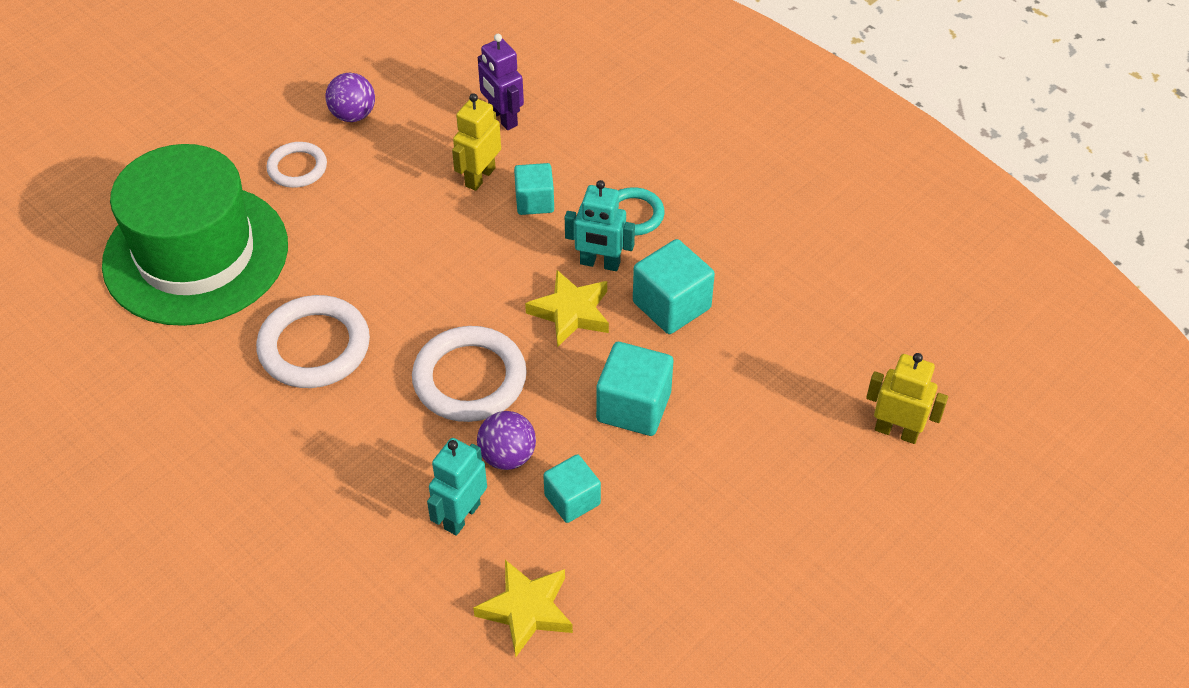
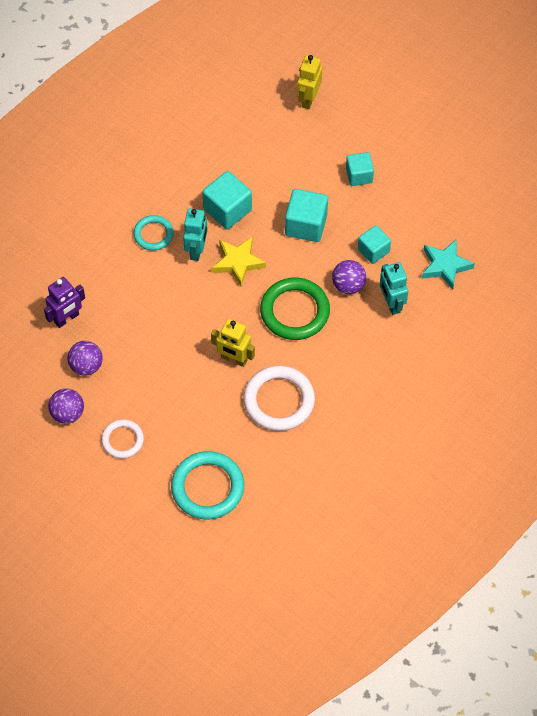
camera: 95 degrees left, 10 degrees up
green hat [102,144,288,326] -> turquoise ring [171,451,244,519]
white ring [412,326,527,422] -> green ring [260,278,330,340]
turquoise robot [427,438,487,536] -> turquoise robot turned 45 degrees clockwise [380,262,408,315]
yellow robot [452,93,501,191] -> yellow robot moved to [211,319,255,367]
yellow star [473,560,573,657] -> turquoise star [422,239,475,290]
turquoise cube [514,163,554,215] -> turquoise cube moved to [346,152,374,186]
none -> purple ball [67,341,103,376]

